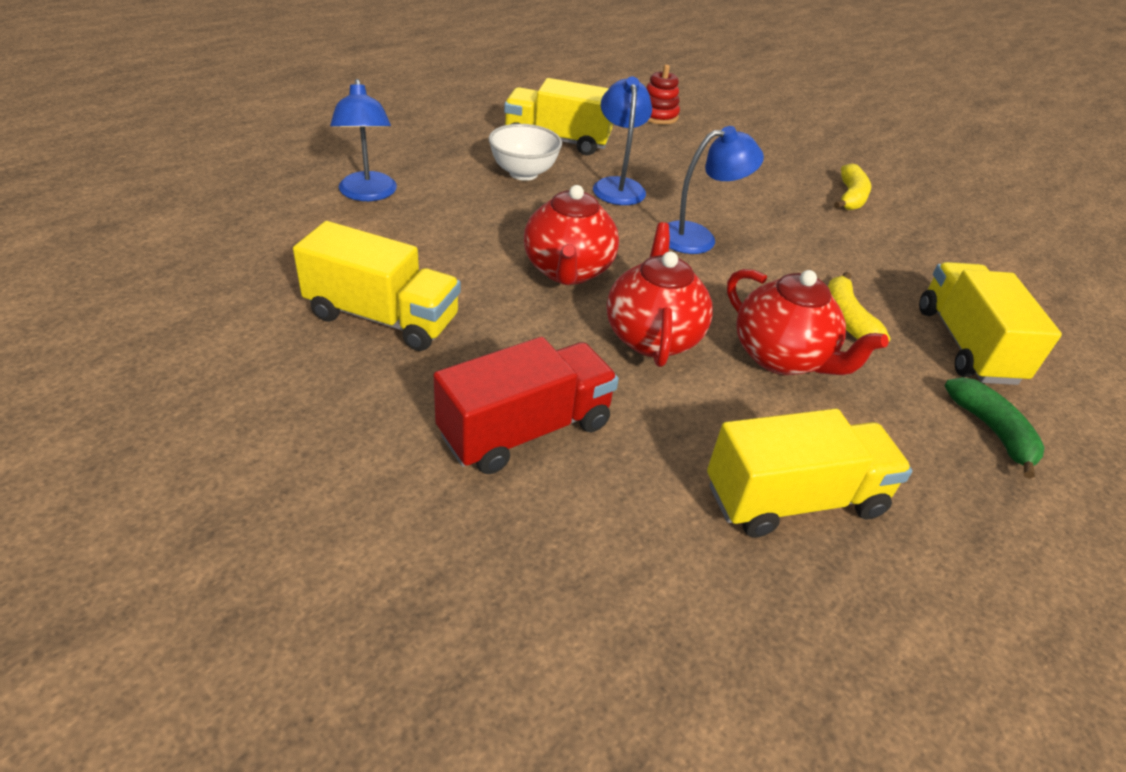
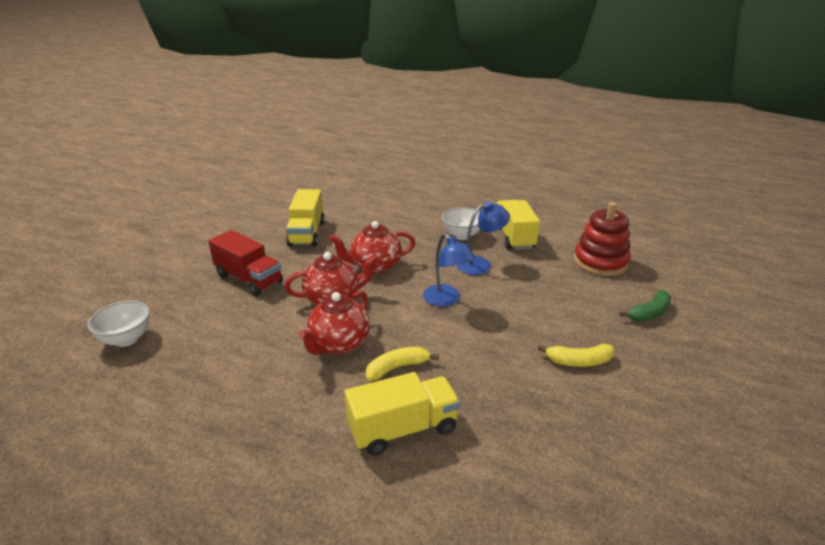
camera: 75 degrees right, 10 degrees down
blue lamp [330,79,397,201] -> none
red stacking toy [646,64,680,125] -> red stacking toy [574,202,631,276], size x1.72
yellow truck [707,409,912,538] -> none
green banana [944,377,1045,479] -> green banana moved to [619,290,671,321]
none -> white bowl [87,301,150,347]

